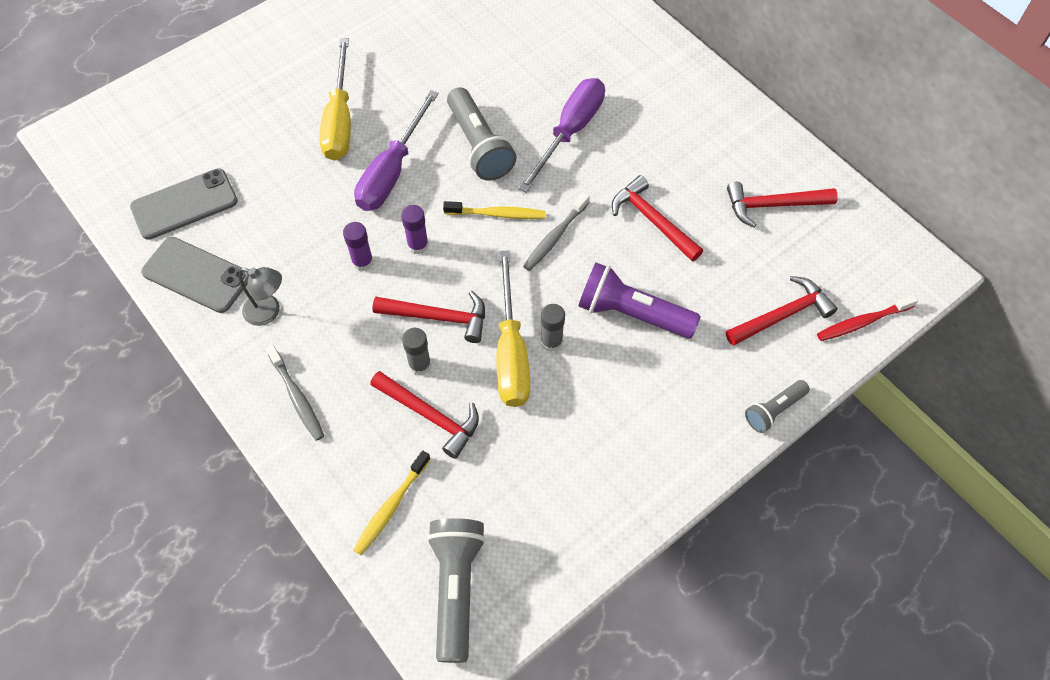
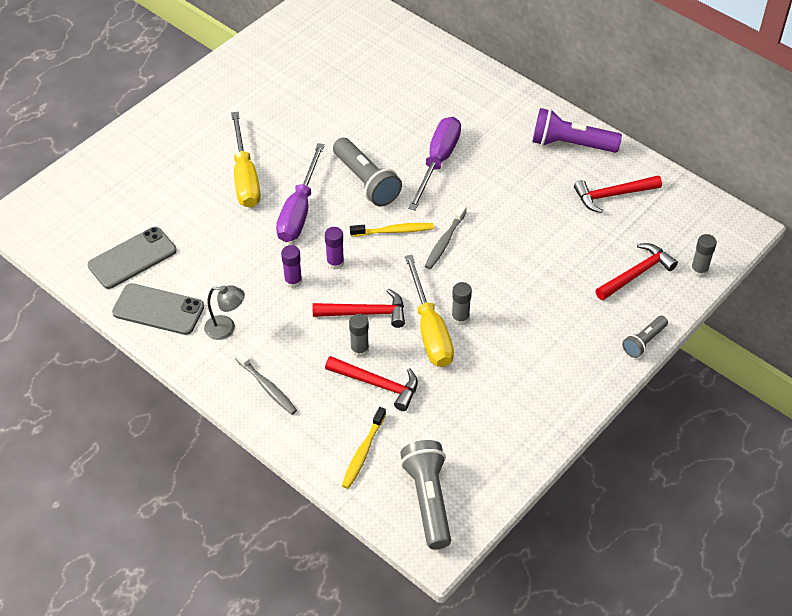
camera: 10 degrees left, 10 degrees down
purple flashlight [579,262,701,339] -> purple flashlight moved to [532,108,622,153]
red hammer [612,175,703,261] -> none
red toothbrush [817,295,918,341] -> grey glue stick [690,234,717,277]

